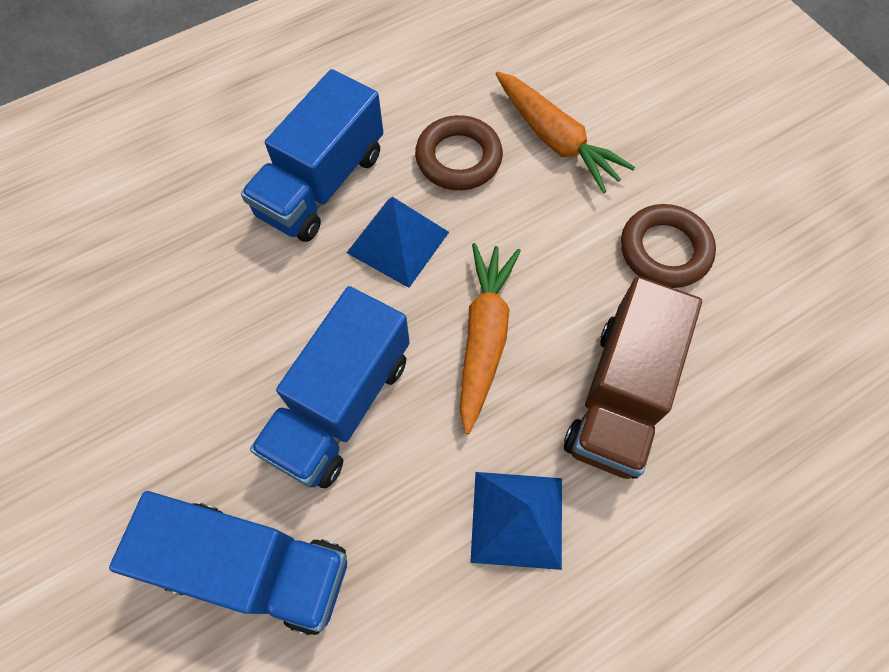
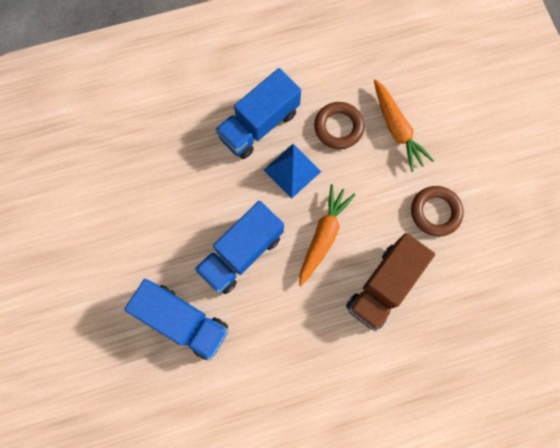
camera: 15 degrees right, 10 degrees up
blue pyramid [470,472,562,570] -> none

